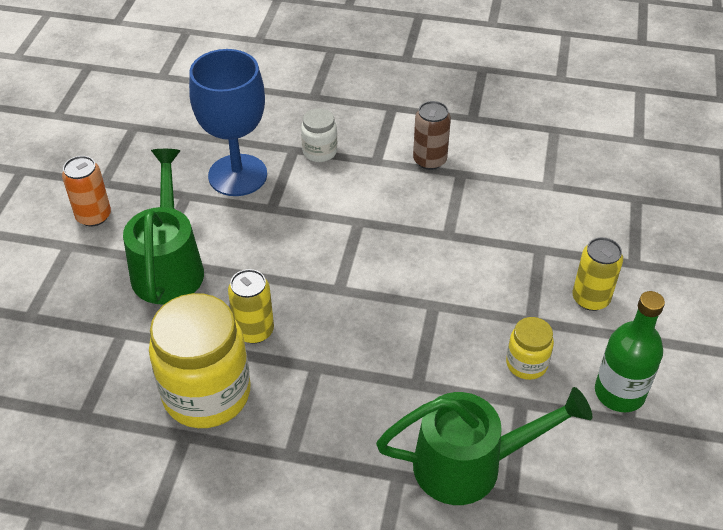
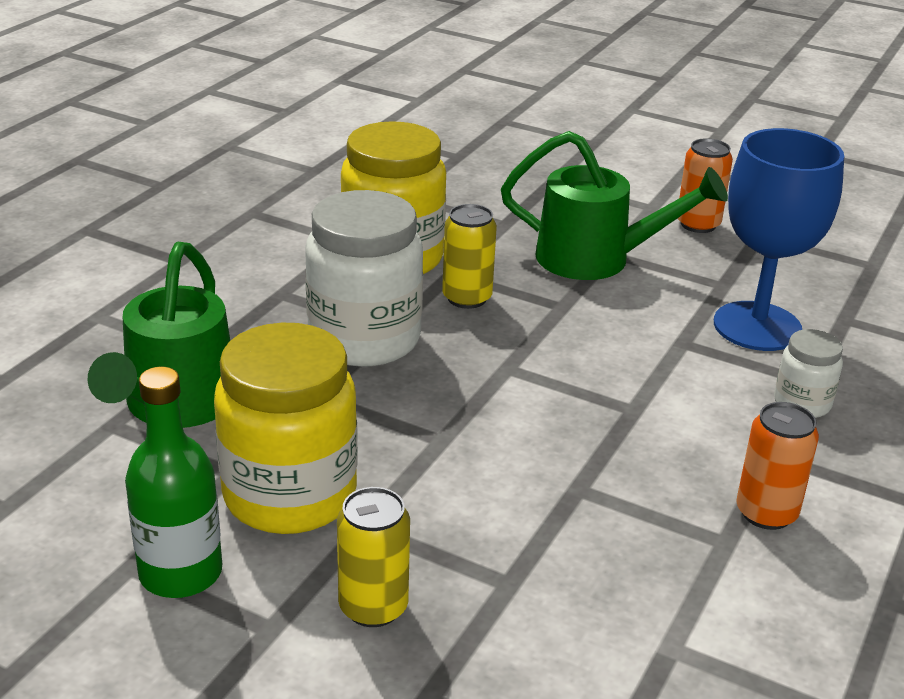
camera: 105 degrees right, 15 degrees down
brown can [413,101,451,170] -> orange can [736,402,819,530]
yellow jar [506,317,554,380] -> yellow jar [214,323,358,534], size x2.05
none -> white jar [305,190,423,367]

